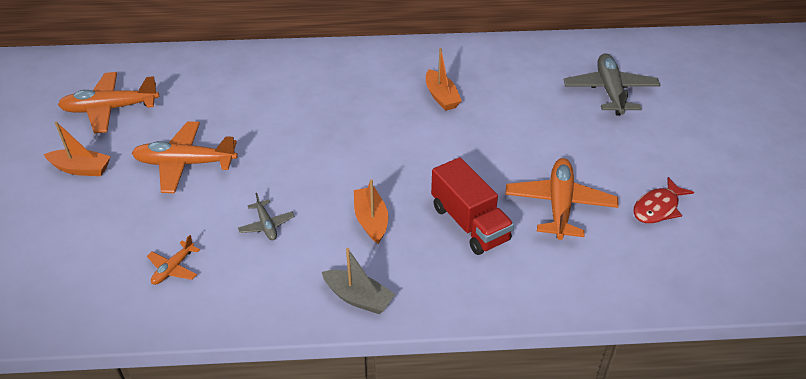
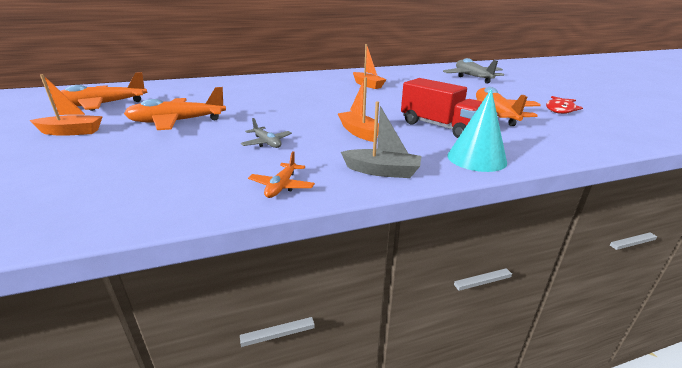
camera: 15 degrees left, 15 degrees down
orange plane [147,235,200,285] -> orange plane moved to [248,151,315,198]
none -> turquoise cone [447,89,507,172]

